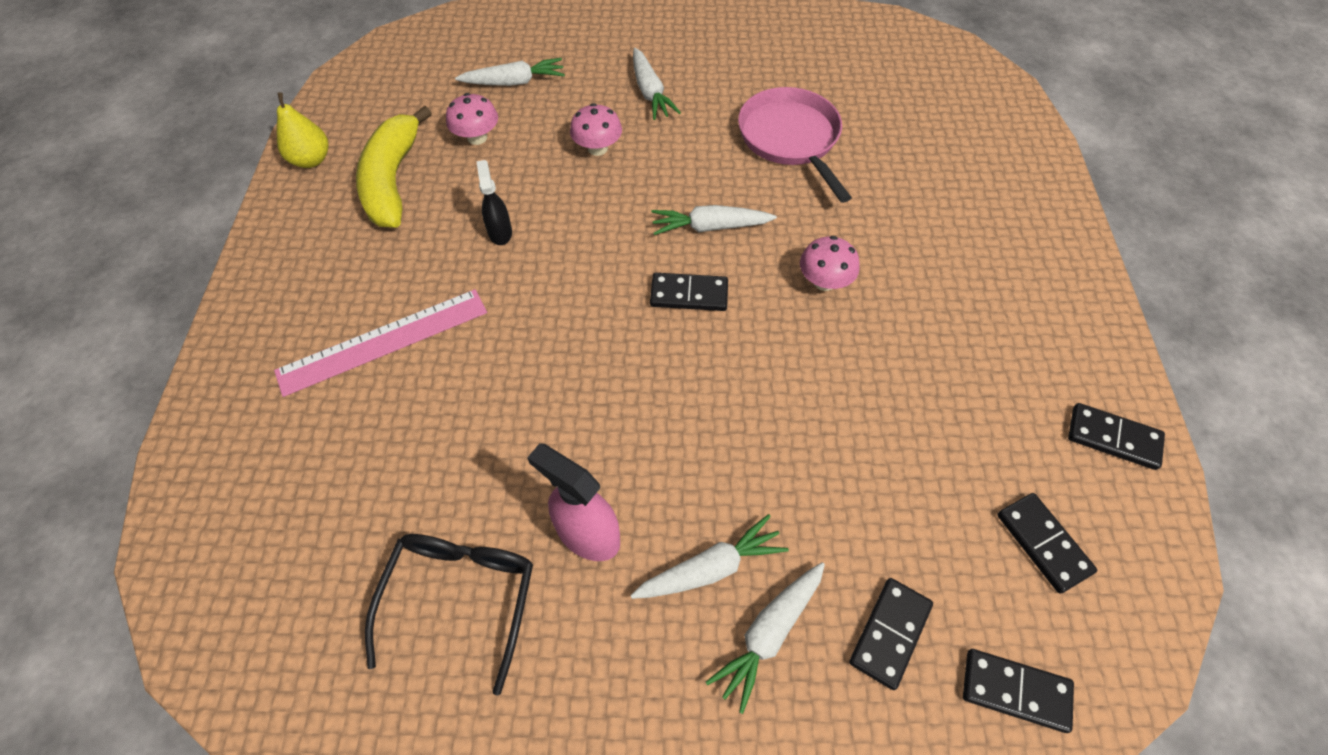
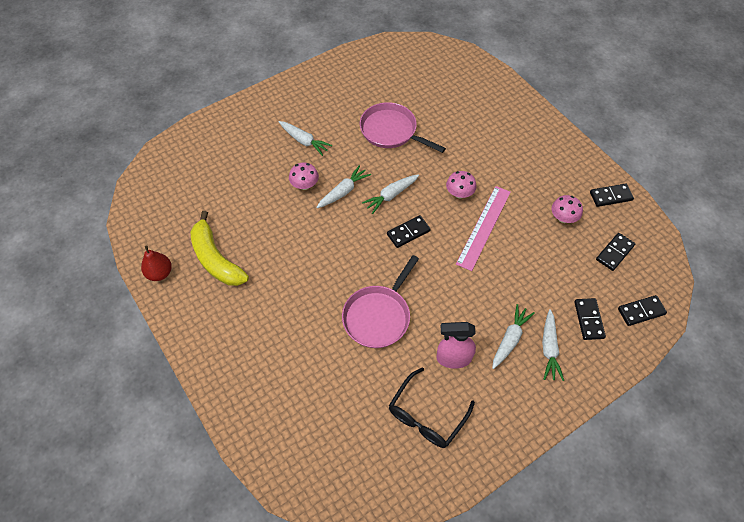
camera: 35 degrees left, 0 degrees up
pink ruler [274,289,487,397] -> pink ruler moved to [456,186,511,271]
yellow pear [277,92,329,168] -> red pear [141,245,172,281]
black glasses [365,534,533,696] -> black glasses turned 120 degrees counterclockwise [389,367,475,448]
pink mushroom [446,93,498,145] -> pink mushroom moved to [552,195,583,223]
white carrot [455,58,565,86] -> white carrot moved to [316,165,371,208]
black spray bottle [476,160,512,245] -> none
black domino [997,493,1097,594] -> black domino turned 75 degrees counterclockwise [596,233,635,271]
none -> pink pan [342,255,419,348]

